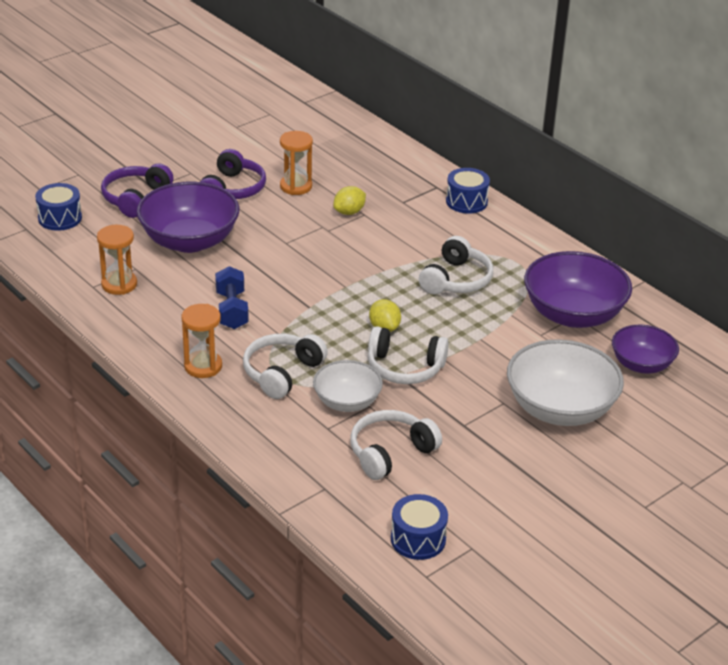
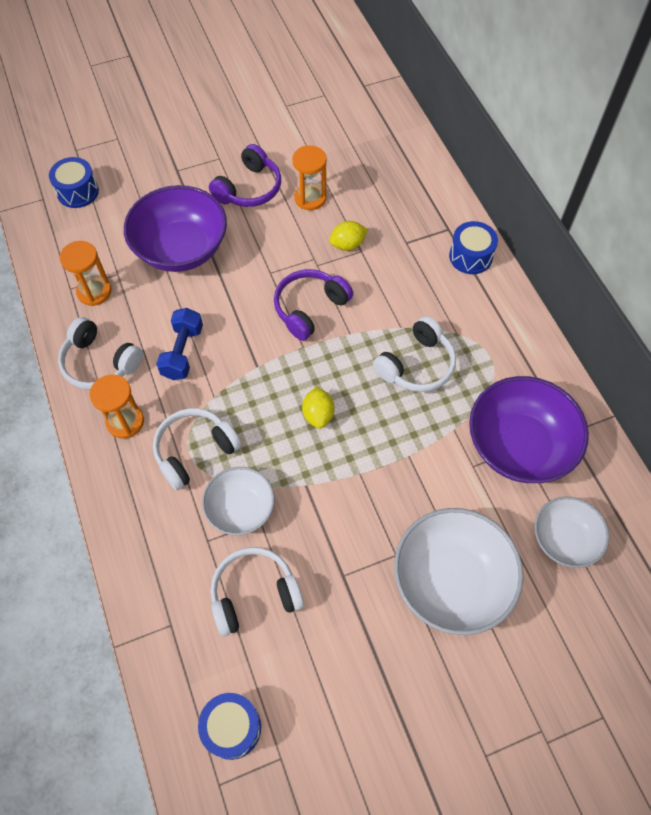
camera: 20 degrees right, 25 degrees up
purple headphones [101,163,174,218] -> purple headphones moved to [274,269,353,341]
white headphones [368,326,449,384] -> white headphones moved to [58,317,143,390]
purple bowl [612,325,679,374] -> white bowl [535,497,609,568]

